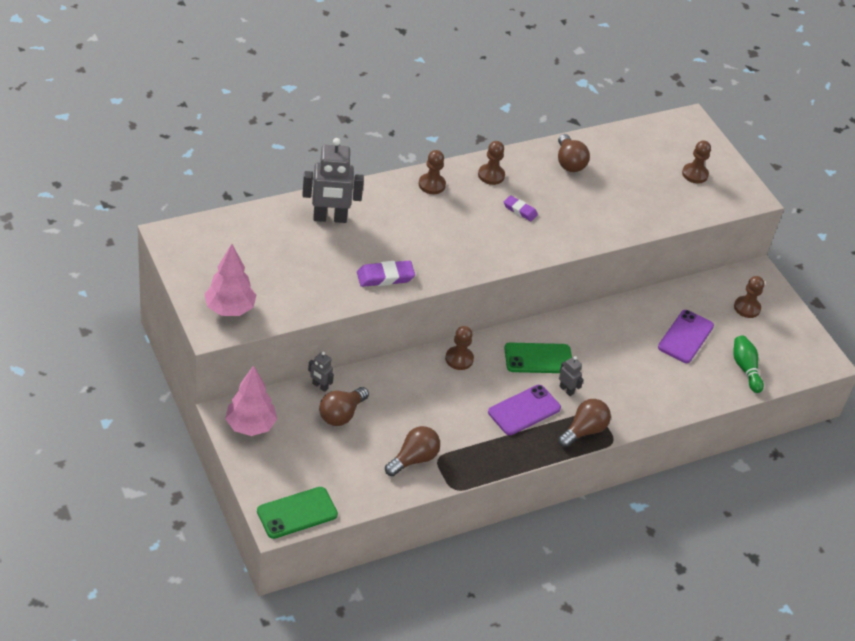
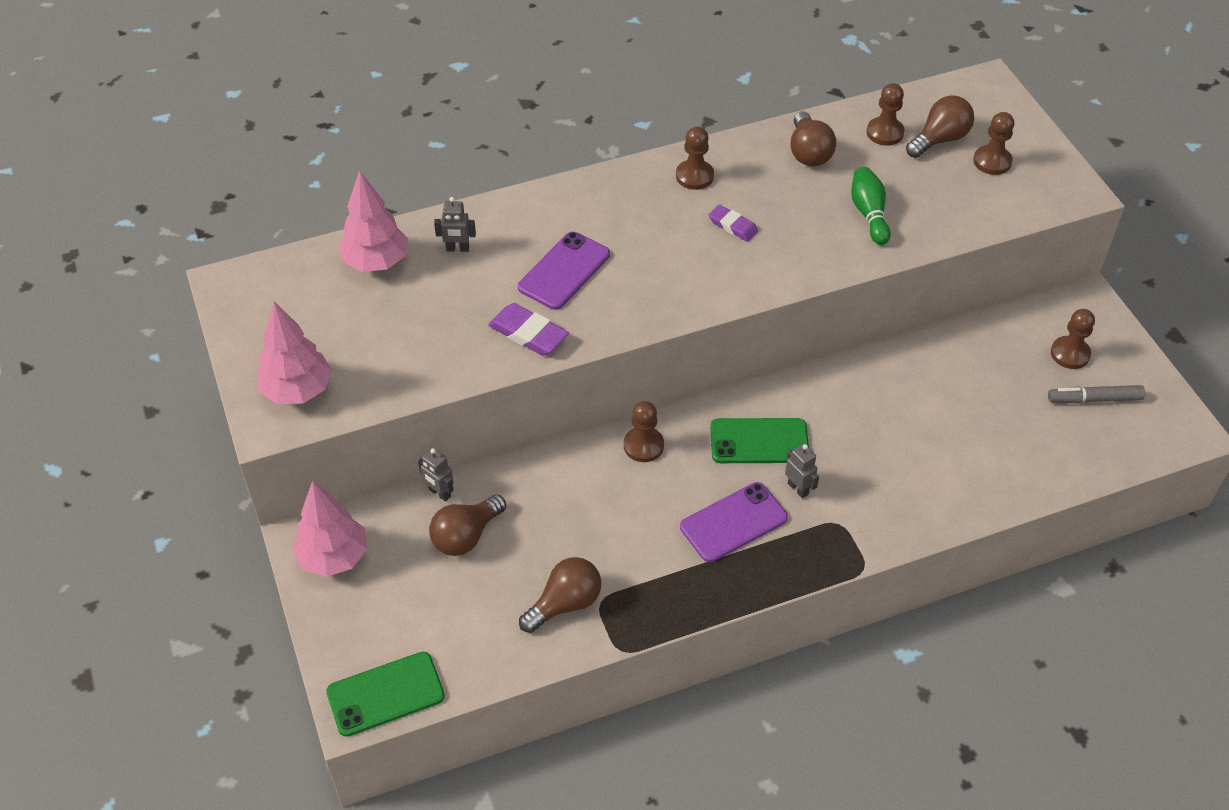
camera: 10 degrees right, 5 degrees up
grey robot [302,138,364,223] -> grey robot [434,197,476,252], size x0.48
purple eraser [357,261,415,287] -> purple eraser turned 45 degrees clockwise [488,303,569,356]
brown pawn [419,150,446,194] -> brown pawn moved to [867,83,905,146]
brown light bulb [558,399,611,447] -> brown light bulb moved to [906,95,974,158]
purple phone [658,310,714,363] -> purple phone moved to [518,232,610,310]
green bowling pin [733,335,764,393] -> green bowling pin moved to [851,167,891,245]
none -> pink tree [339,170,408,272]
none -> grey marker [1048,385,1145,403]

